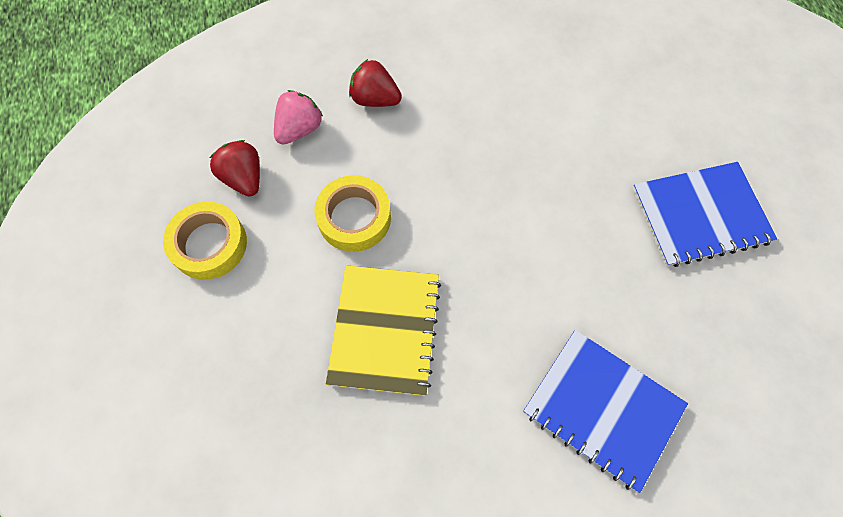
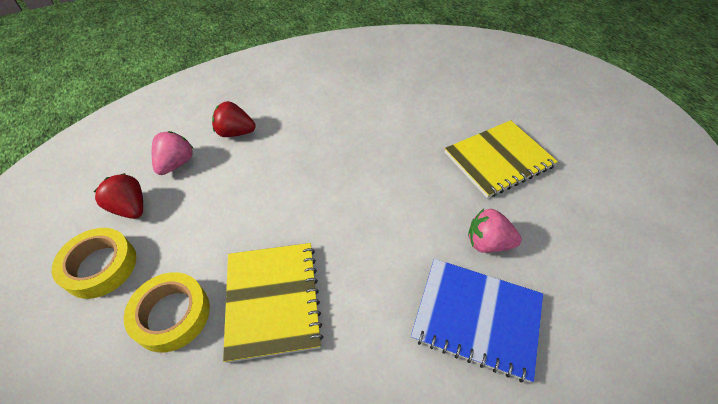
camera: 15 degrees left, 15 degrees down
yellow tape [314,175,391,252] -> yellow tape moved to [124,272,210,353]
blue notebook [633,162,777,267] -> yellow notebook [445,120,558,198]
none -> pink strawberry [468,209,522,253]

